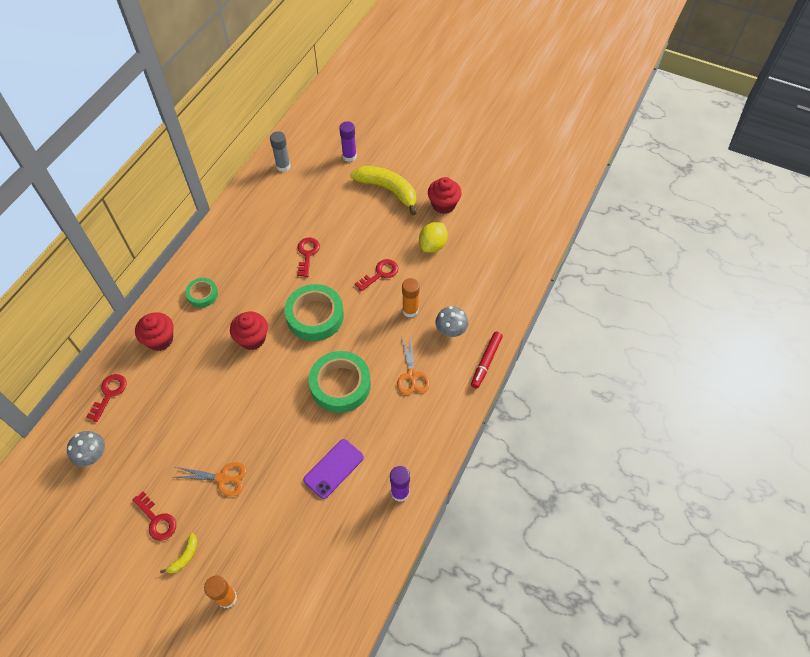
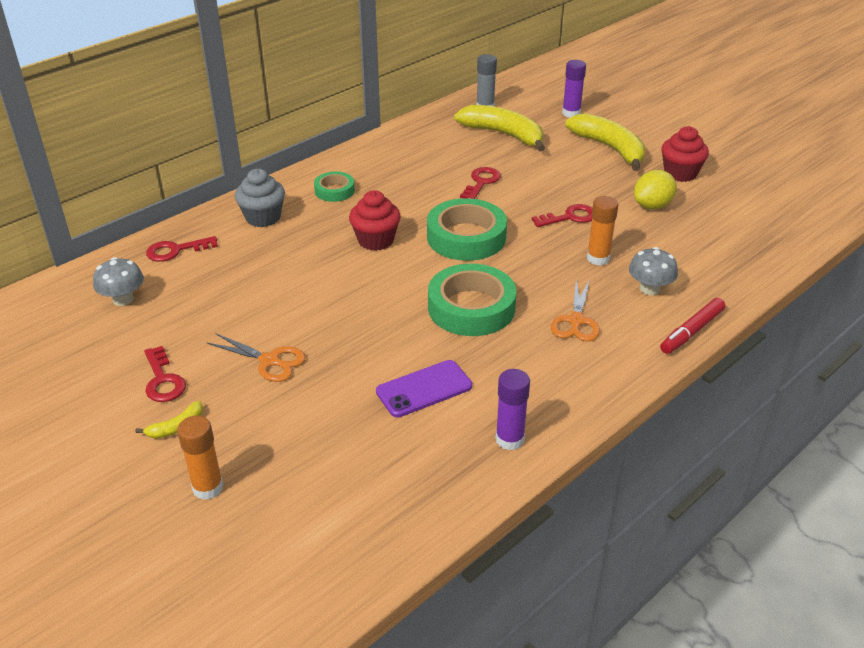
camera: 20 degrees right, 20 degrees down
red key [86,374,127,422] -> red key turned 150 degrees counterclockwise [146,236,218,262]
red cupcake [135,312,174,351] -> grey cupcake [235,169,285,227]
none -> yellow banana [454,105,545,152]

